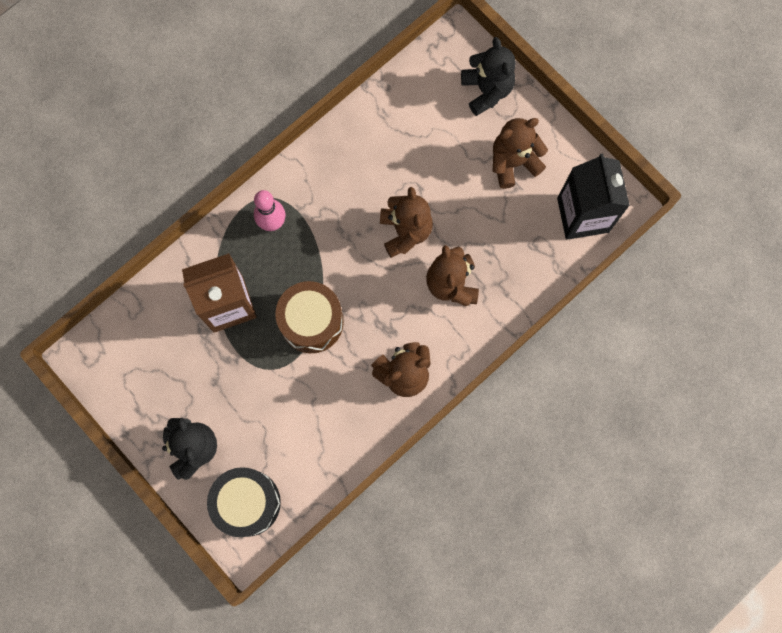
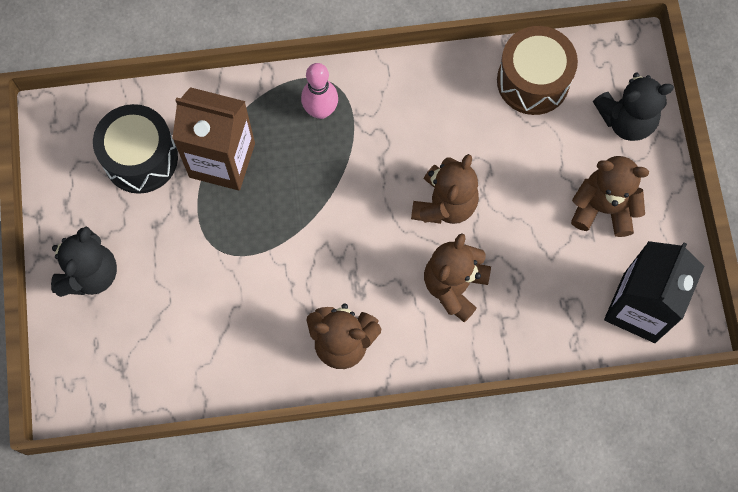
camera: 35 degrees right, 5 degrees down
black drum [207,467,281,537] -> black drum moved to [93,104,178,194]
brown drum [275,281,344,353] -> brown drum moved to [497,26,578,115]
black teddy bear [461,37,516,116] -> black teddy bear turned 60 degrees clockwise [593,72,674,141]

